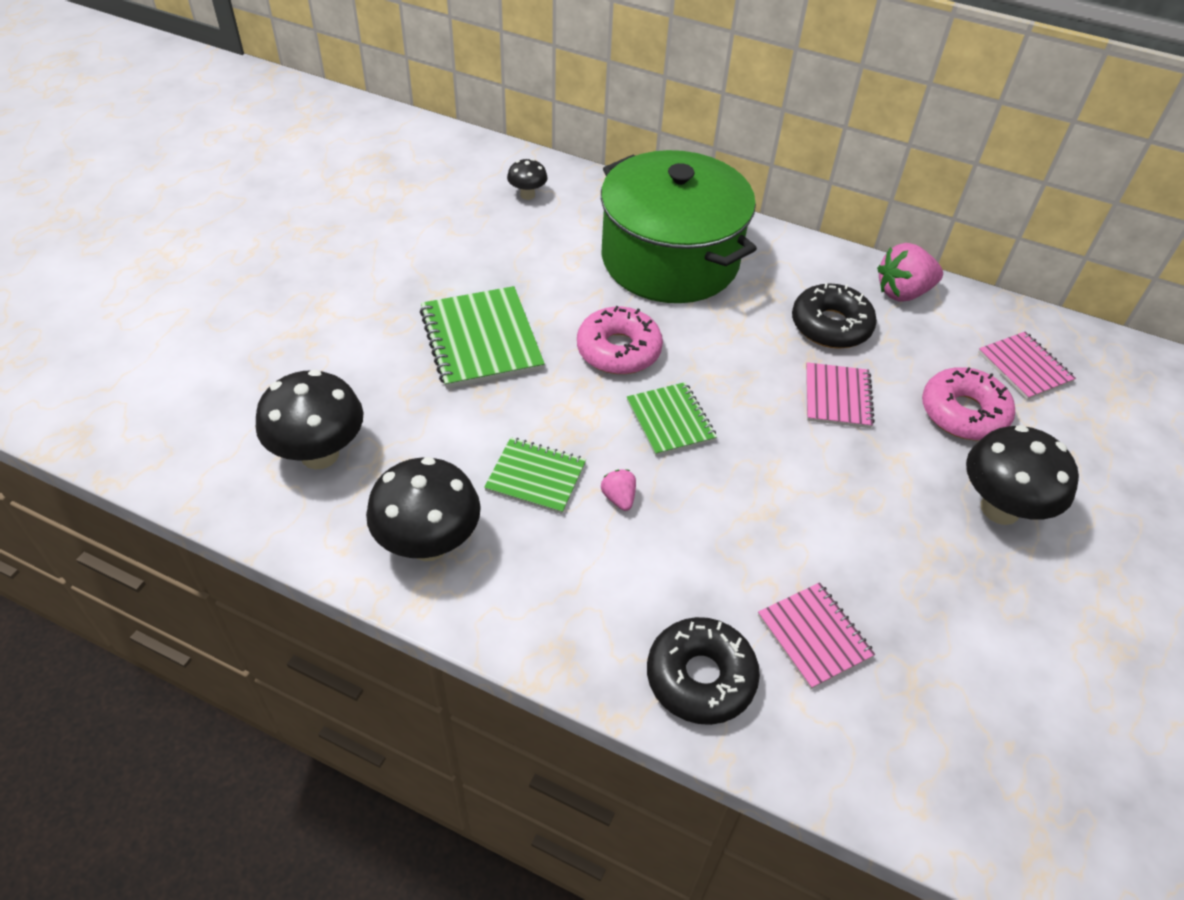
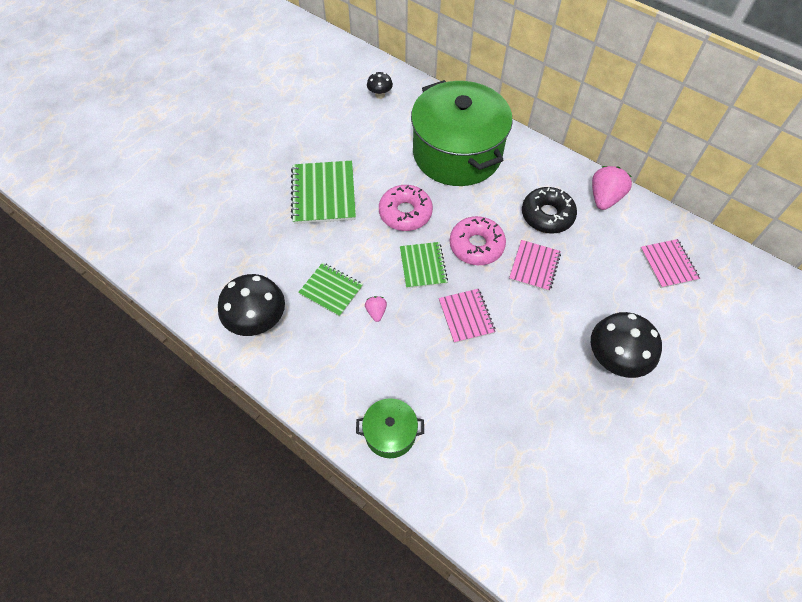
camera: 15 degrees right, 10 degrees up
black mushroom [256,369,363,469] -> none
black donut [647,617,760,725] -> green pot [356,398,424,458]
pink notebook [758,582,875,689] -> pink notebook moved to [439,289,496,343]
pink strawberry [877,243,943,302] -> pink strawberry turned 120 degrees clockwise [592,166,632,210]
pink donut [922,367,1015,440] -> pink donut moved to [450,216,506,265]

